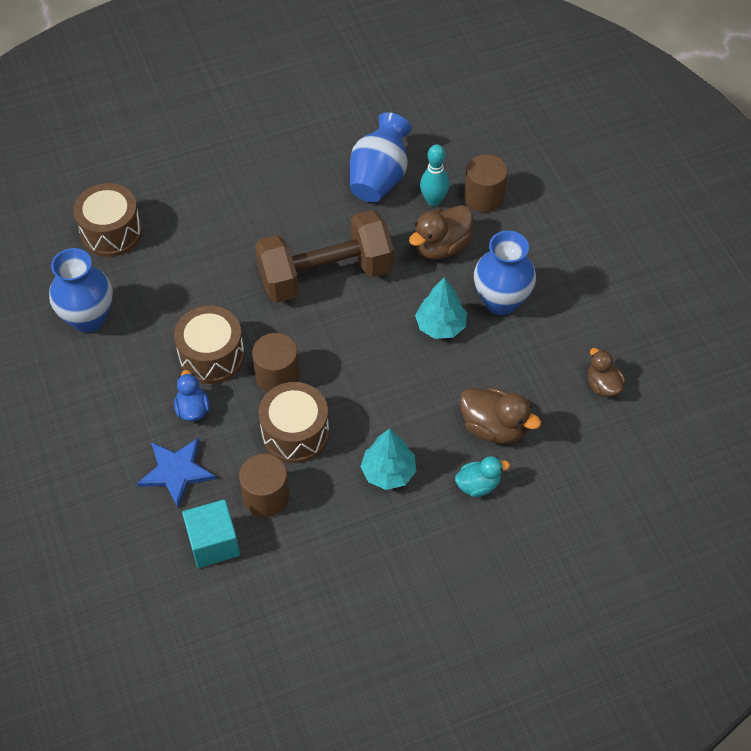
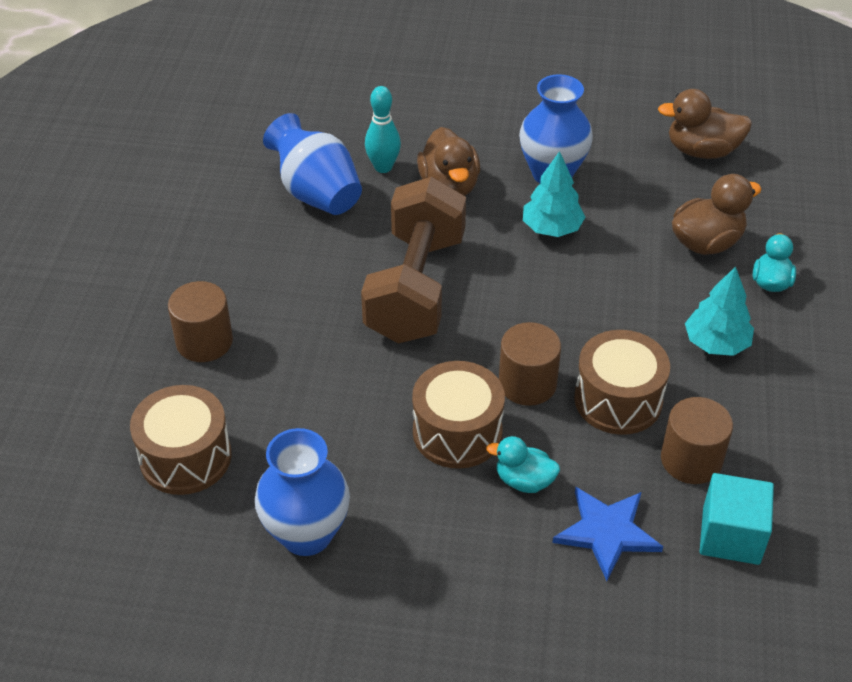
camera: 60 degrees left, 10 degrees down
blue duck [174,370,210,421] -> turquoise duck [486,436,560,493]
brown cylinder [464,154,508,212] -> brown cylinder moved to [168,281,233,362]
brown duck [588,348,625,397] -> brown duck [658,89,752,159], size x1.57

